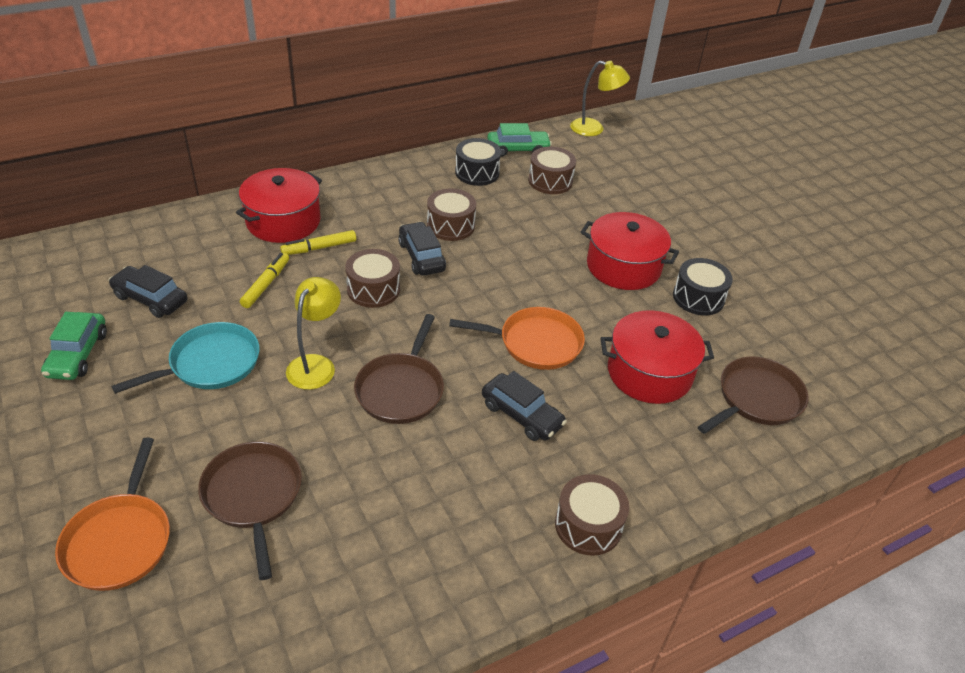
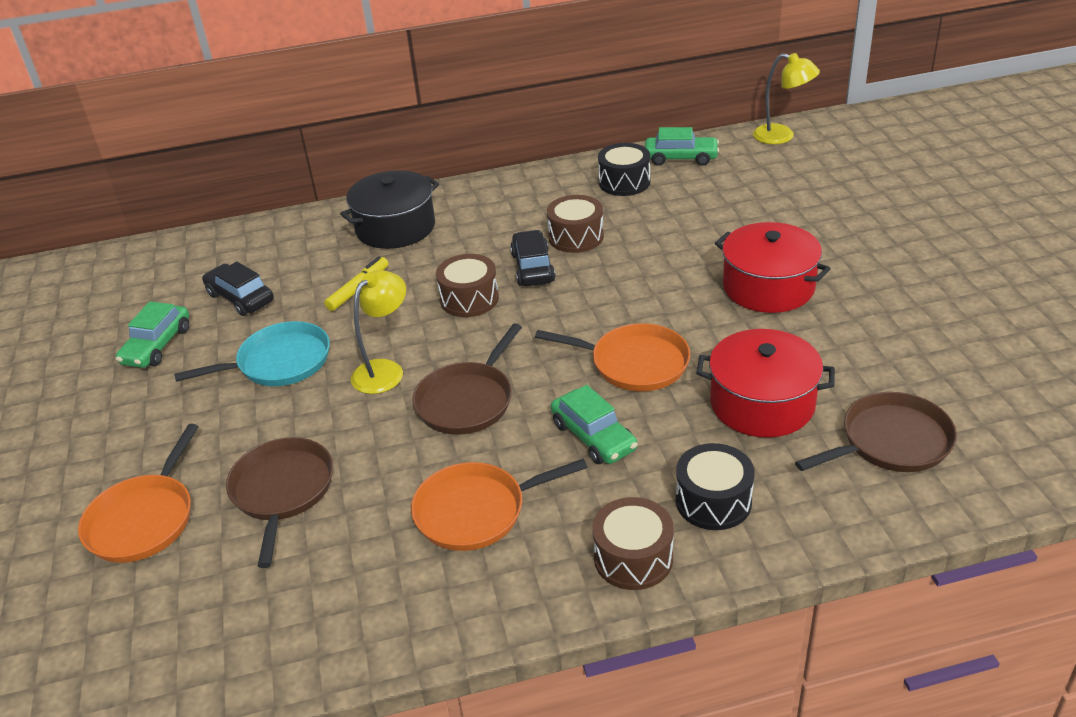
camera: 20 degrees right, 5 degrees down
red pot [236,168,322,243] -> black pot [340,170,439,249]
yellow marker [280,230,356,255] -> none
black car [482,371,567,441] -> green car [551,385,638,464]
brown drum [528,147,576,194] -> none
black drum [673,258,733,315] -> black drum moved to [676,443,754,530]
none -> orange pan [411,459,587,551]

